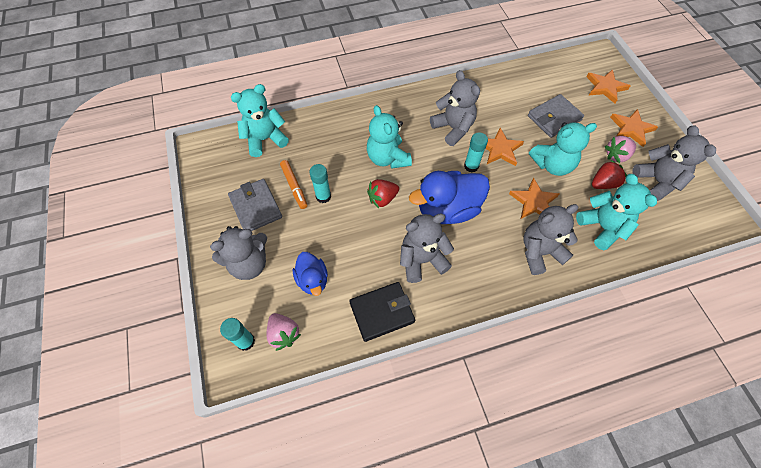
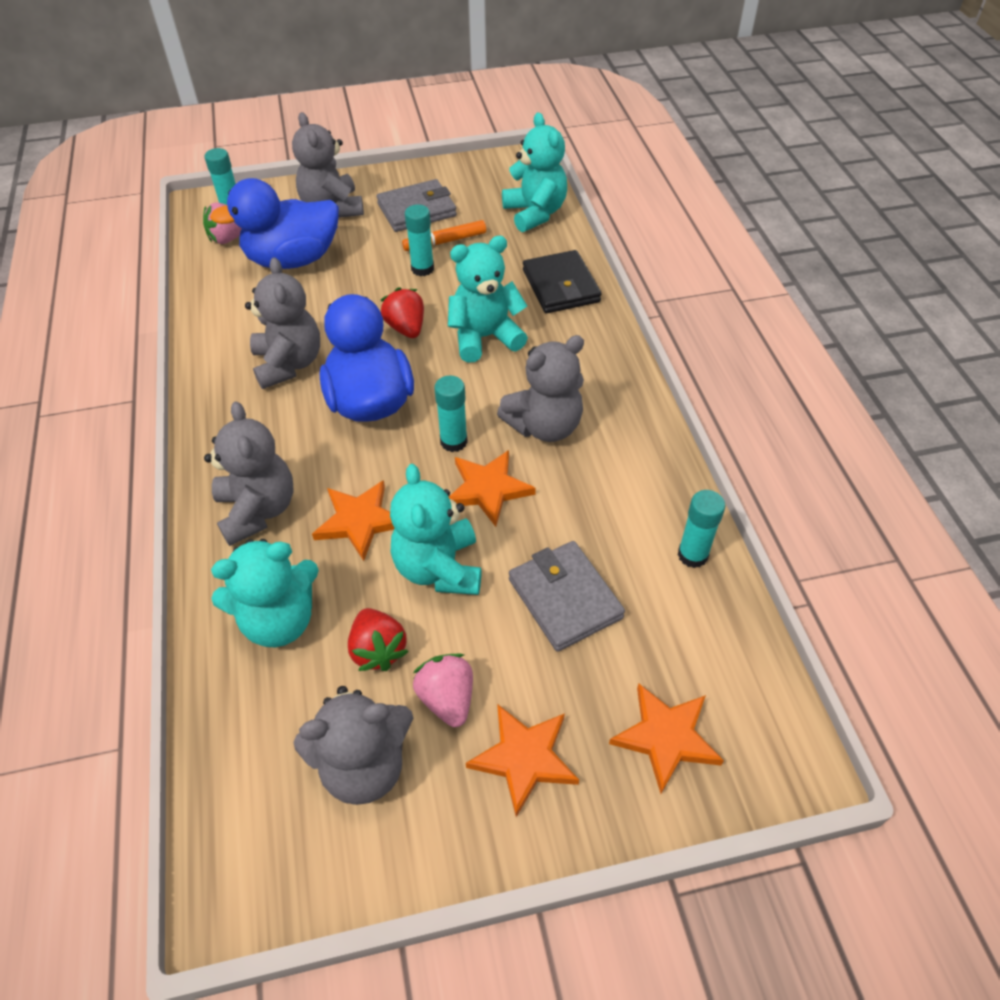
camera: 95 degrees right, 10 degrees down
blue duck [293,252,328,296] -> blue duck [210,178,339,269], size x1.74
black wallet [349,282,415,342] -> black wallet moved to [523,250,602,313]
none -> turquoise glue stick [678,490,725,568]

